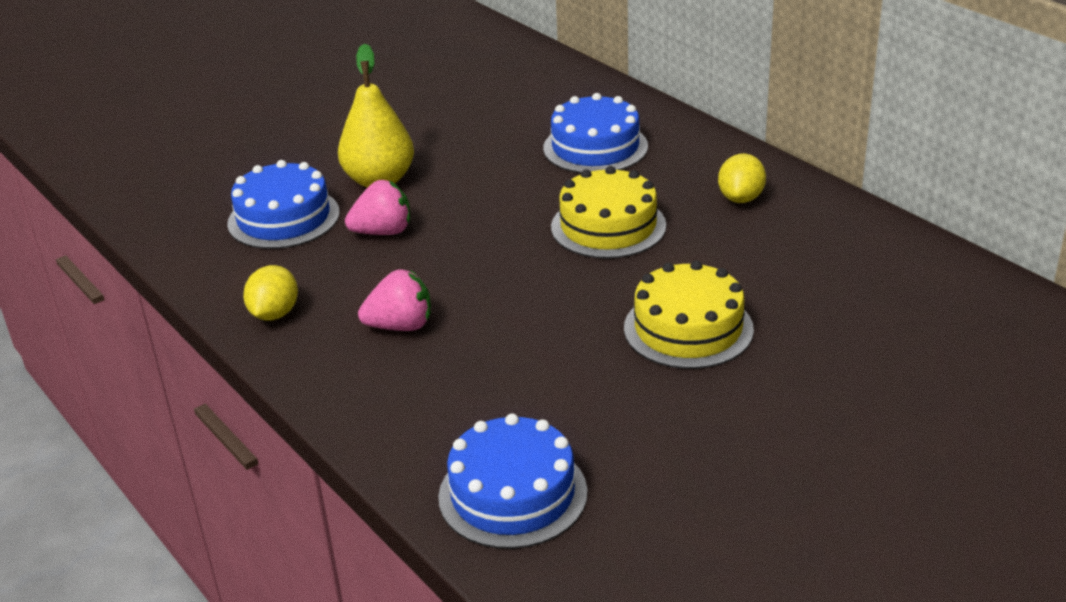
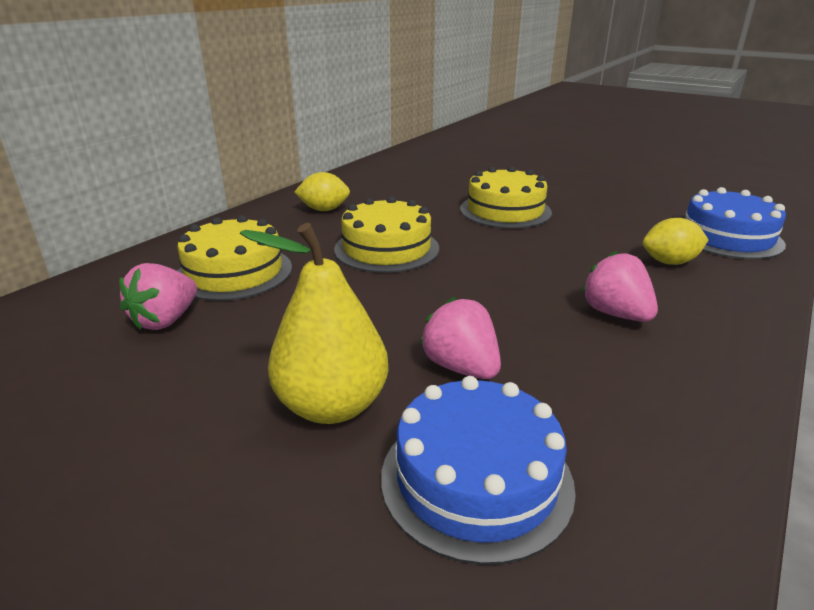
camera: 110 degrees left, 5 degrees down
yellow lemon [243,265,298,321] -> yellow lemon moved to [643,218,708,265]
blue cake [543,93,648,173] -> yellow cake [177,215,292,301]
none -> pink strawberry [119,263,197,330]

